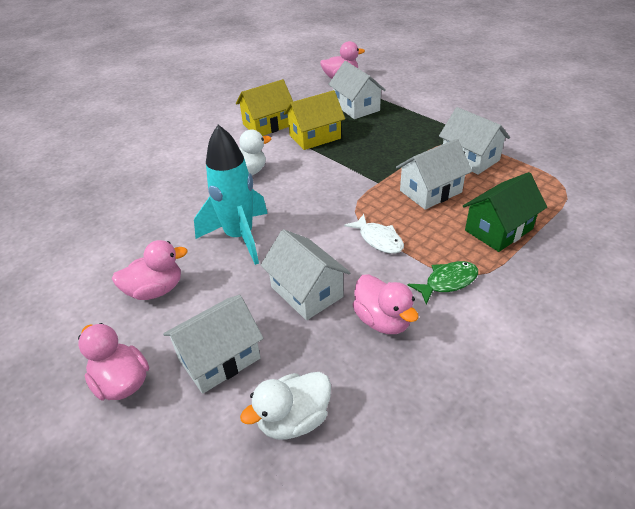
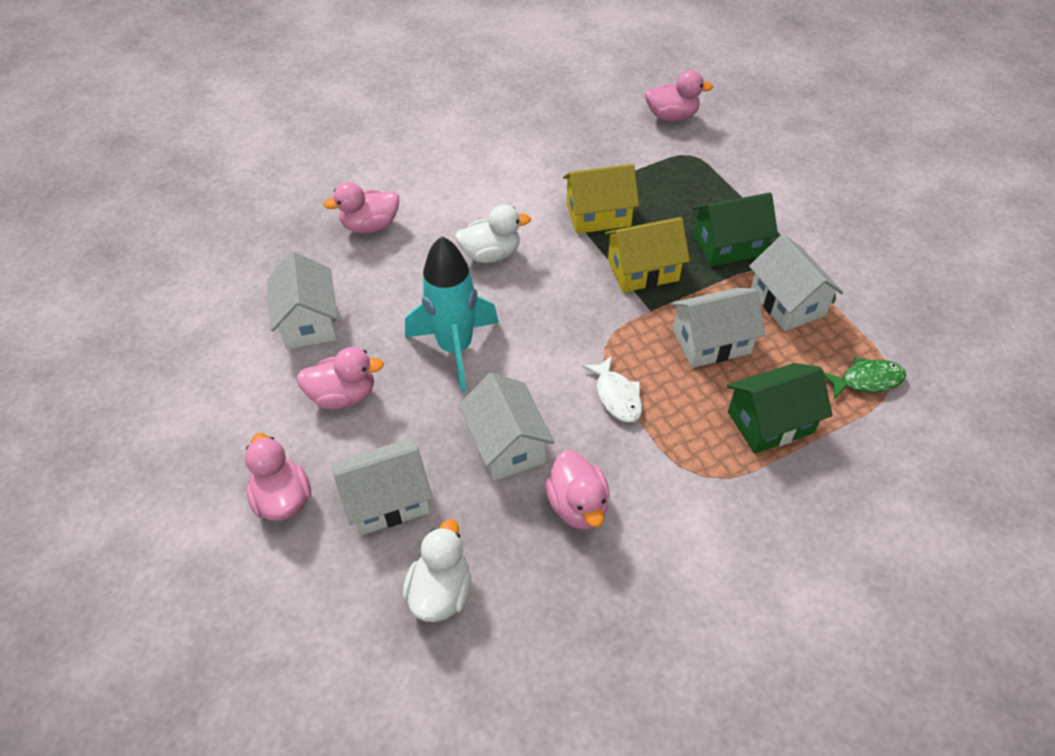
camera: 15 degrees right, 10 degrees up
yellow house [236,79,293,136] -> yellow house moved to [605,217,690,293]
white duck [240,372,331,440] -> white duck turned 120 degrees clockwise [403,519,471,622]
white house [328,61,386,119] -> white house moved to [267,252,338,349]
green fish [408,261,478,304] -> green fish moved to [824,357,906,400]
none -> pink duck [323,182,399,233]
none -> green house [692,192,778,267]

